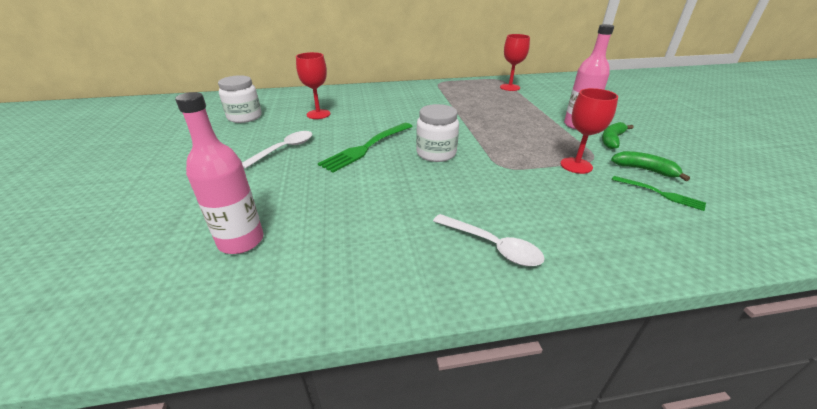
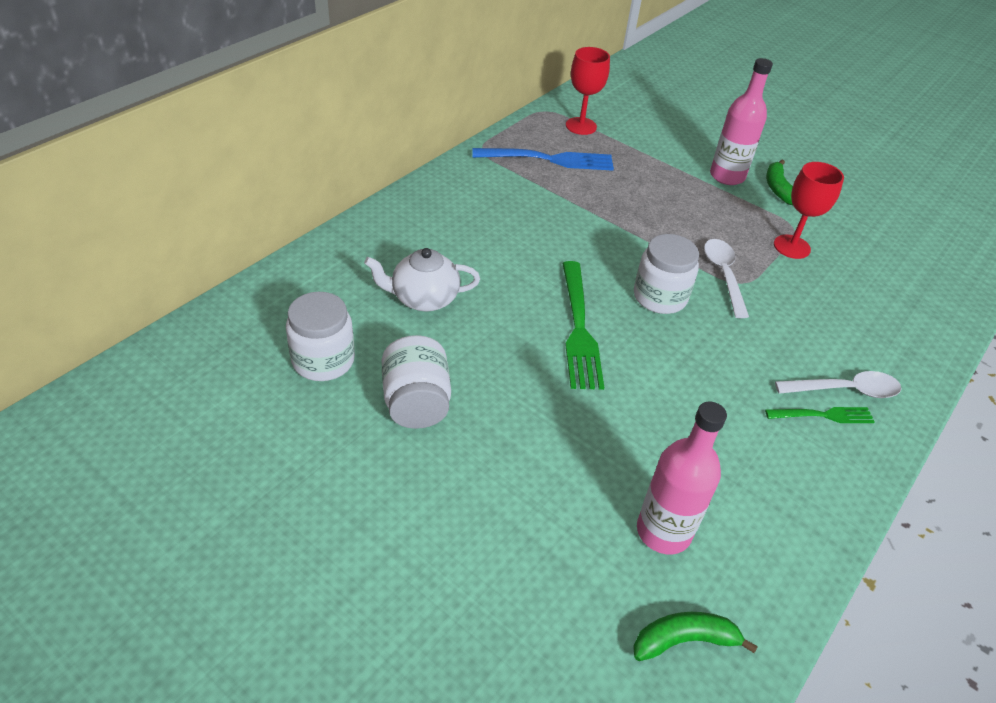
camera: 45 degrees left, 10 degrees up
white spoon [242,131,312,169] -> white spoon moved to [704,239,749,318]
red goblet [296,52,331,119] -> white teapot [364,248,480,312]
green banana [611,151,690,181] -> green banana moved to [633,612,758,661]
green fork [612,176,706,211] -> green fork moved to [765,407,874,423]
none -> white jar [382,335,451,429]
none -> blue fork [472,148,614,171]

